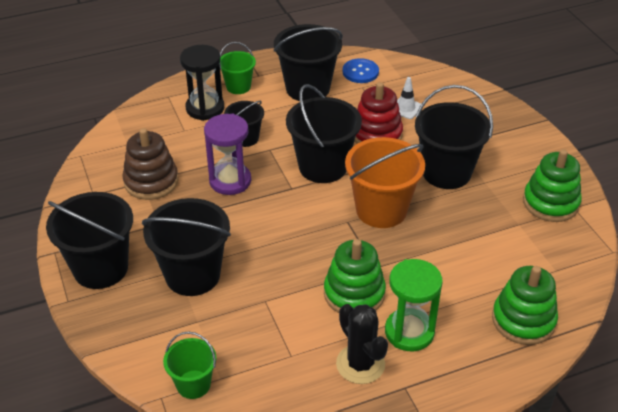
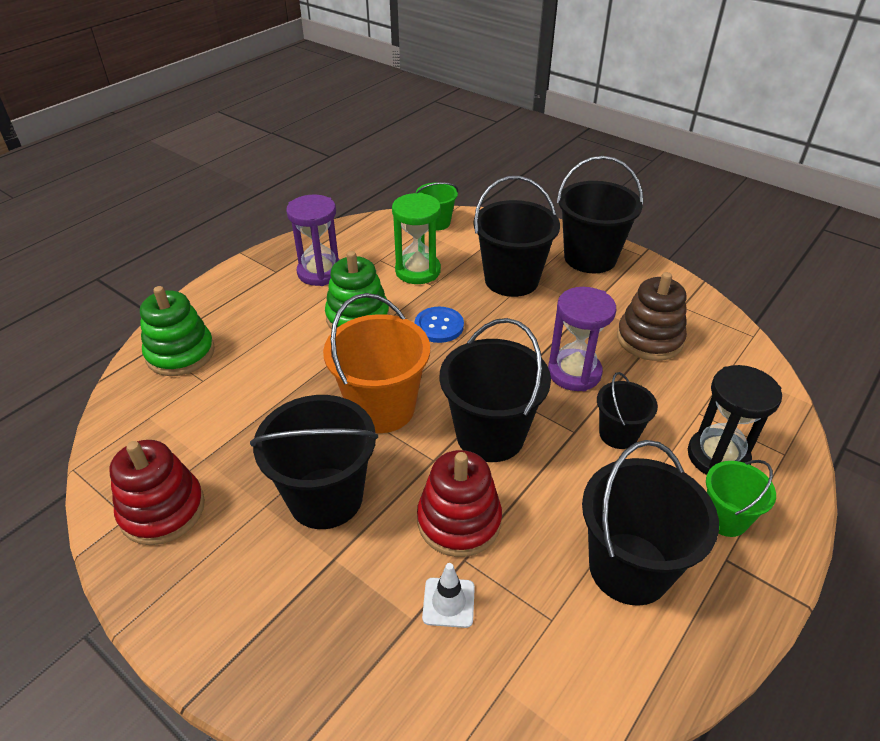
camera: 150 degrees right, 0 degrees up
black cactus [336,304,388,384] -> purple hourglass [286,194,340,286]
blue button [343,58,379,83] -> blue button moved to [414,307,464,343]
green hourglass [385,259,443,351] -> green hourglass moved to [392,193,441,284]
green stacking toy [523,149,582,222] -> red stacking toy [110,440,205,545]

